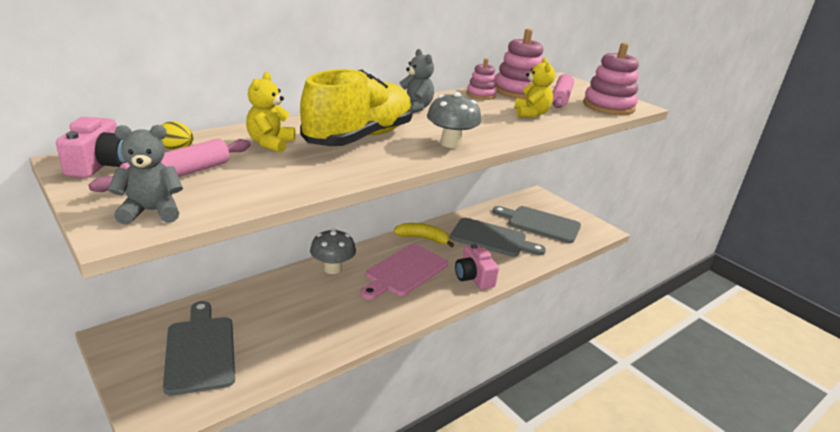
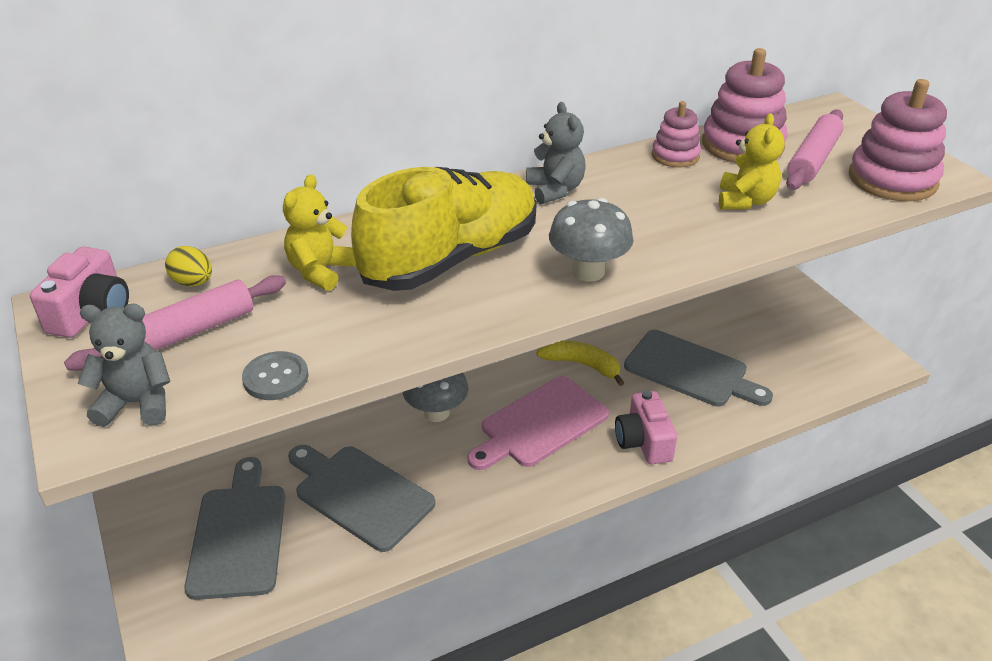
camera: 15 degrees right, 10 degrees up
grey cutting board [493,206,581,243] -> grey cutting board moved to [288,445,435,552]
none -> grey button [242,351,309,400]

